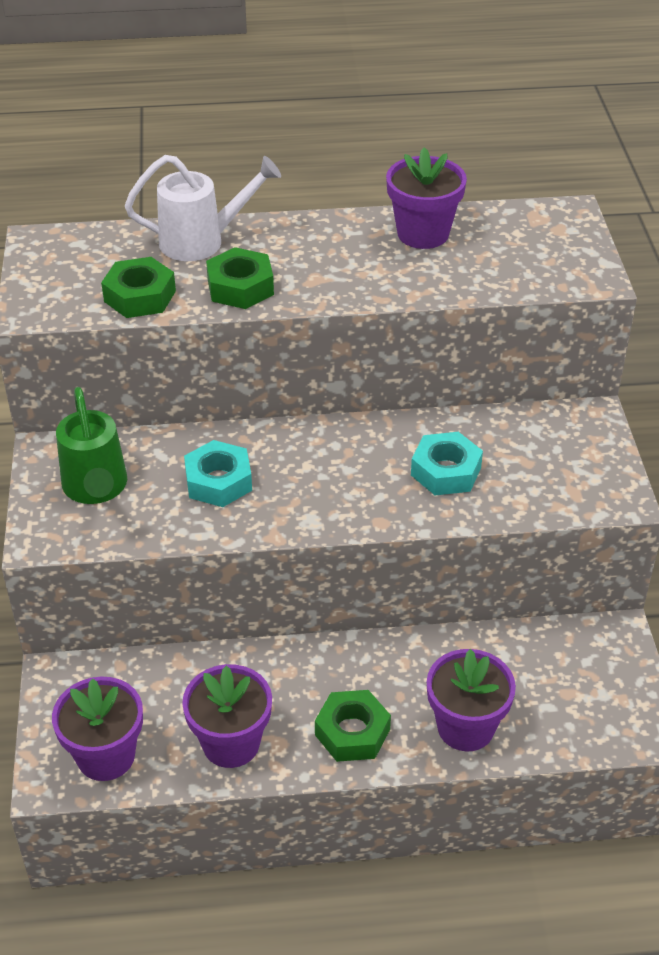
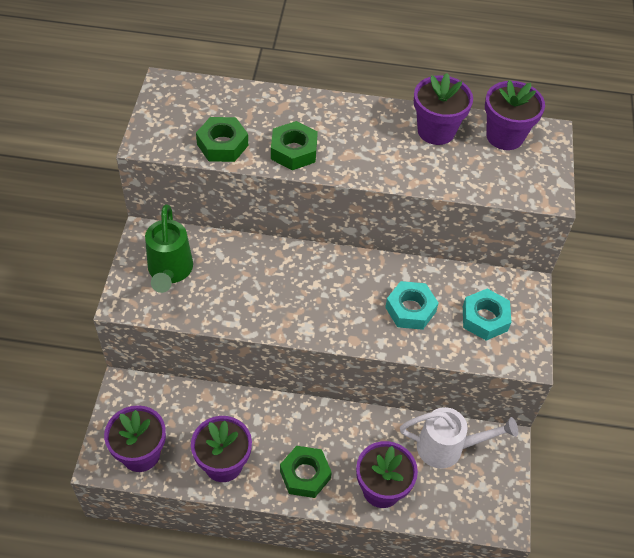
camera: 10 degrees right, 10 degrees up
white watering can [125,155,281,261] -> white watering can moved to [400,407,518,468]
turquoise nut [184,440,252,507] -> turquoise nut moved to [463,289,511,341]
none -> purple flower pot [485,80,545,150]

